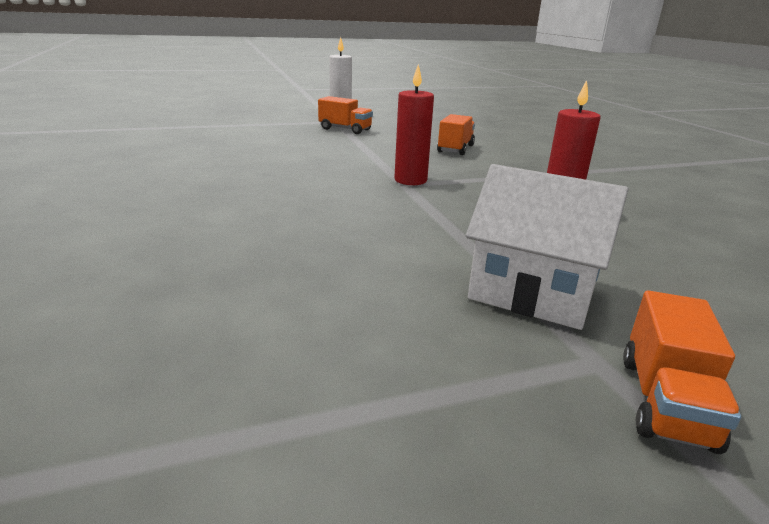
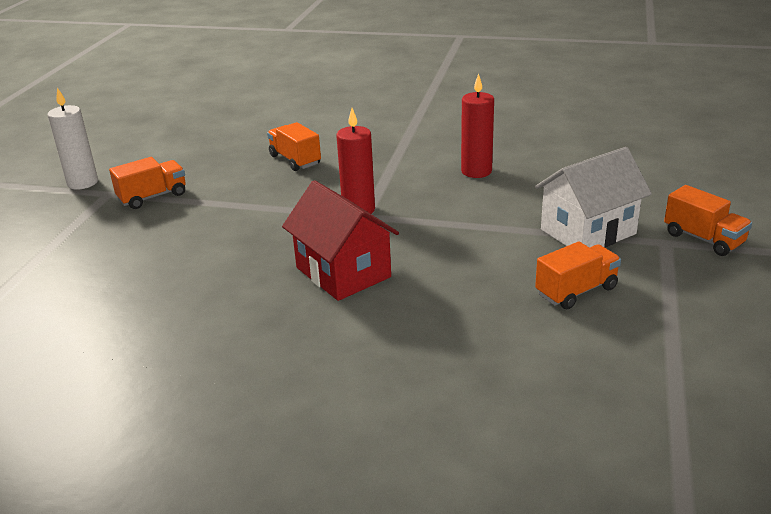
camera: 55 degrees left, 5 degrees up
none -> red house [282,180,399,301]
none -> orange truck [535,242,621,309]

